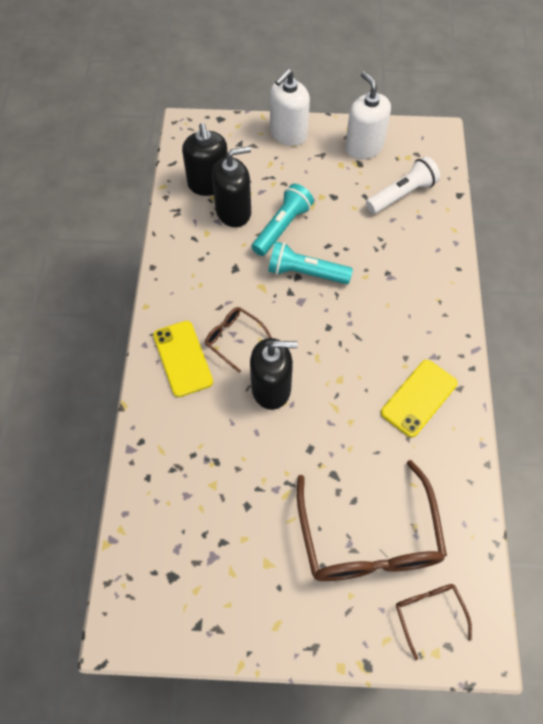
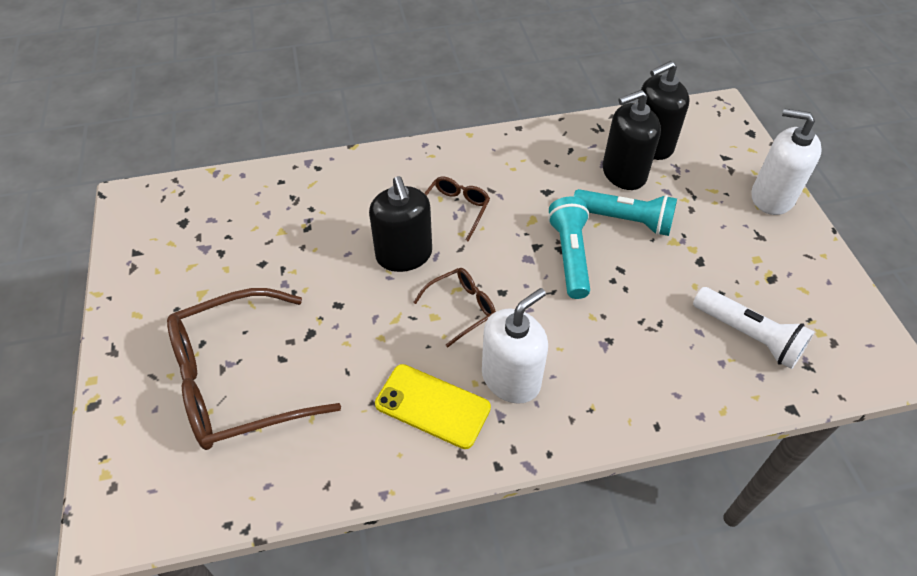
camera: 75 degrees right, 10 degrees down
yellow phone [153,321,213,397] -> none
black soap dispenser [212,146,251,227] -> black soap dispenser turned 105 degrees clockwise [603,90,661,190]
white soap dispenser [345,71,391,159] -> white soap dispenser moved to [482,288,548,404]
brown glasses [396,584,472,660] -> brown glasses moved to [413,268,496,348]

